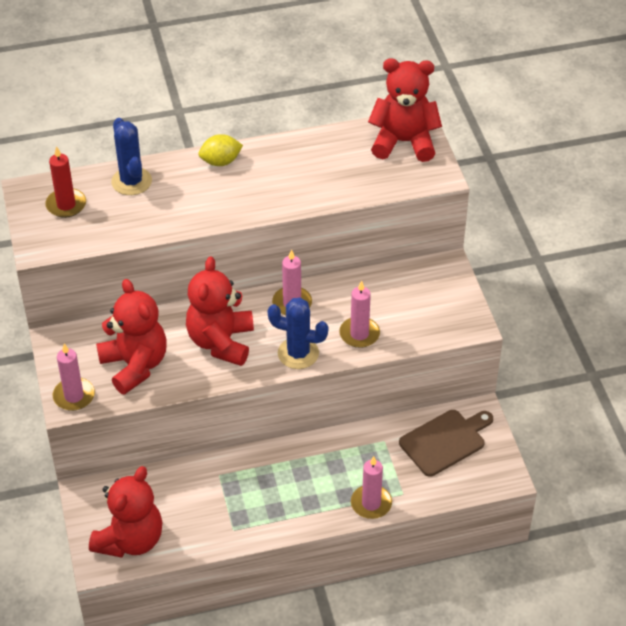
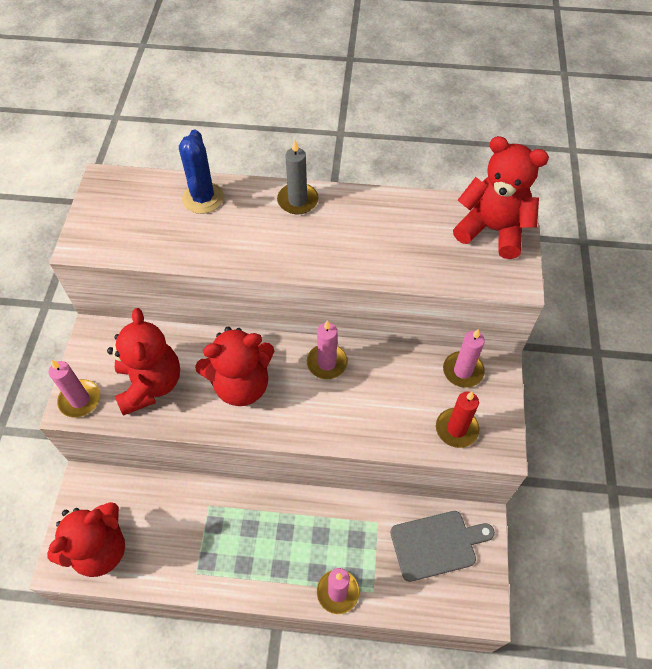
camera: 20 degrees right, 10 degrees up
red candle [45,146,86,218] -> red candle moved to [436,392,479,448]
red teddy bear [186,256,254,366] -> red teddy bear turned 135 degrees counterclockwise [195,327,274,406]
yellow lemon [199,134,243,166] -> grey candle [277,140,319,214]
blue cactus [268,297,328,369] -> none
pink candle [339,280,380,348] -> pink candle moved to [443,329,485,388]
brown cutting board [399,410,493,477] -> grey cutting board [390,511,495,582]

